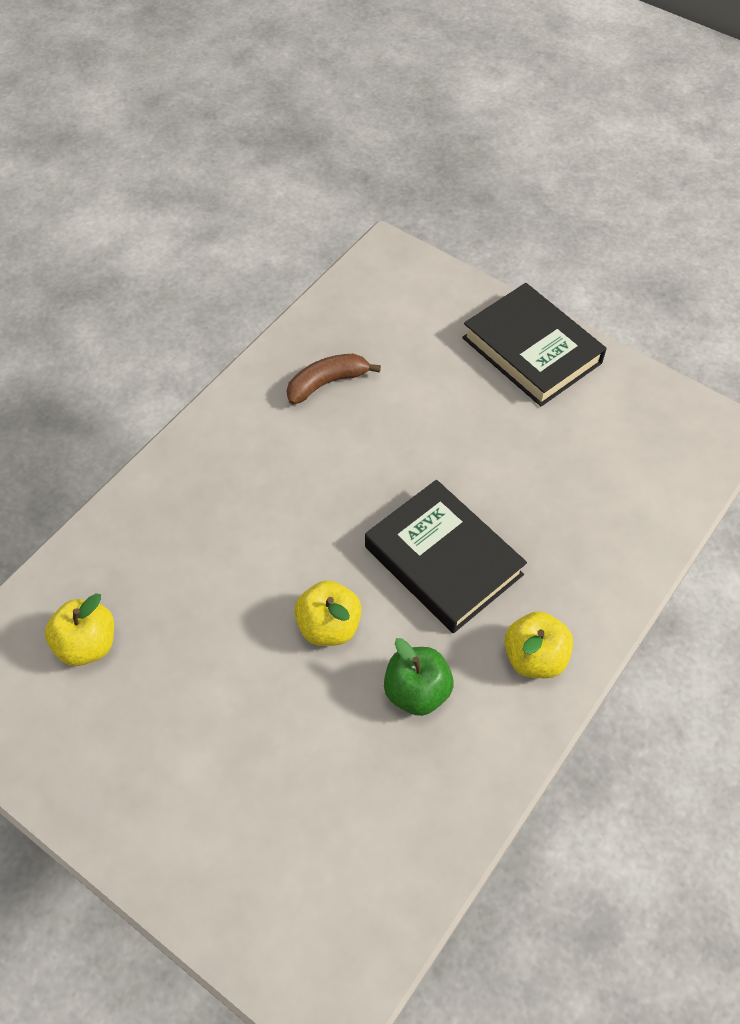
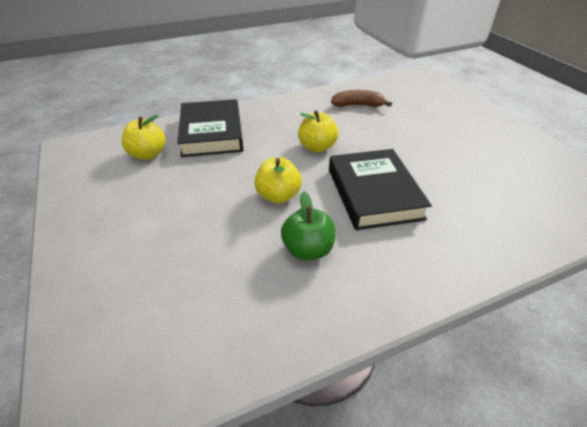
camera: 30 degrees right, 15 degrees down
black book [462,283,607,406] -> black book moved to [177,99,243,157]
yellow apple [504,611,573,678] -> yellow apple moved to [298,110,338,152]

